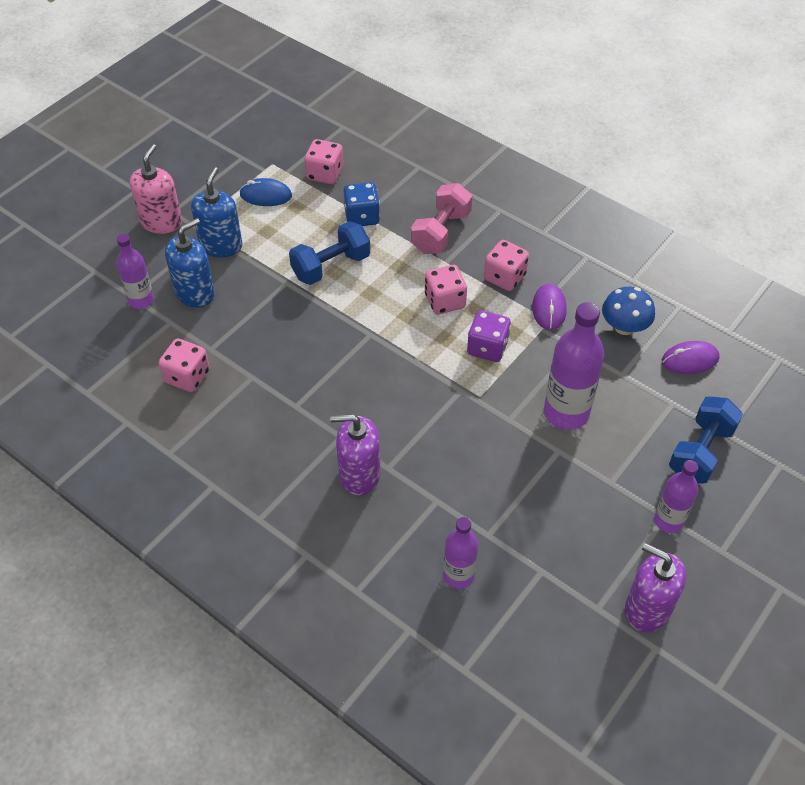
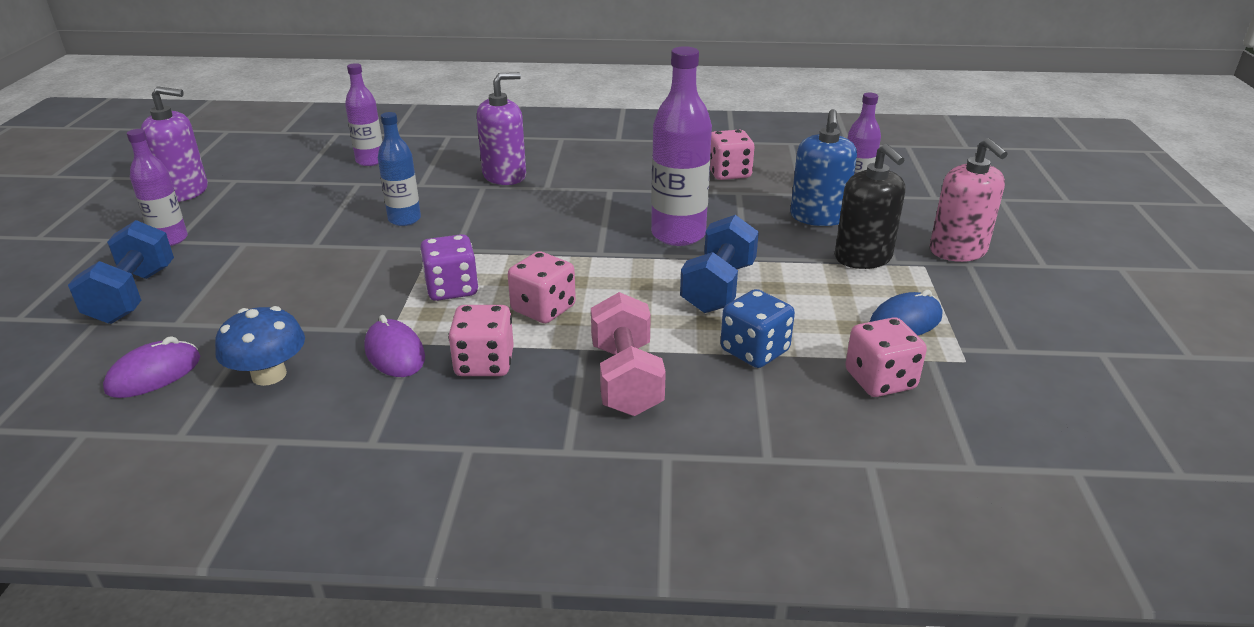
camera: 145 degrees right, 20 degrees down
blue soap dispenser [191,167,243,257] -> black soap dispenser [835,144,905,269]
purple bottle [544,302,604,430] -> purple bottle moved to [651,46,712,246]
none -> blue bottle [378,112,421,226]

